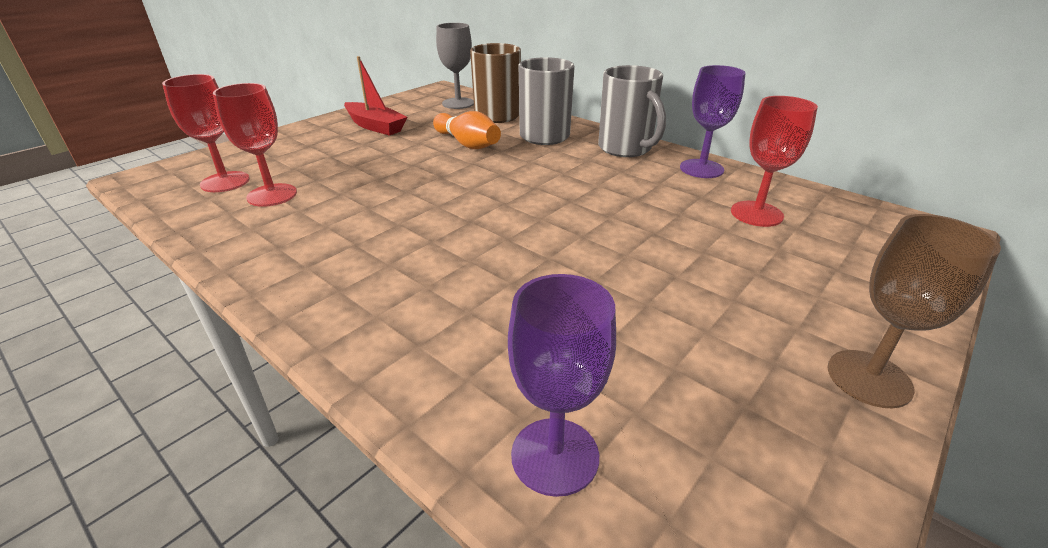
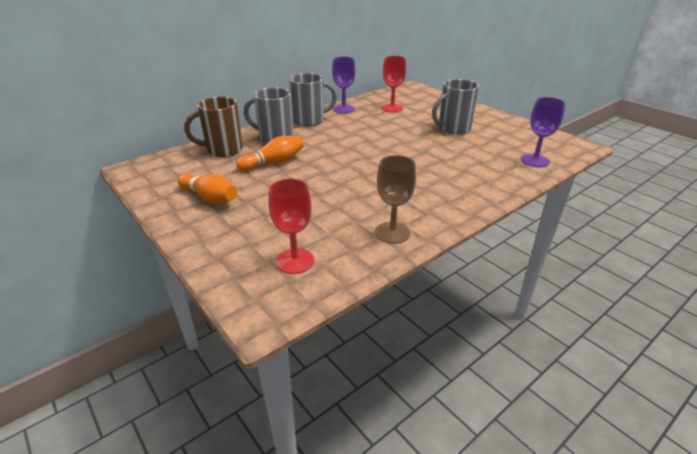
camera: 80 degrees left, 0 degrees up
red goblet [213,83,297,207] -> none
red boat [344,56,407,136] -> orange bowling pin [177,173,237,204]
grey goblet [436,23,474,109] -> none
brown goblet [828,214,1001,408] -> brown goblet moved to [375,155,416,244]
none -> grey mug [432,79,479,134]

